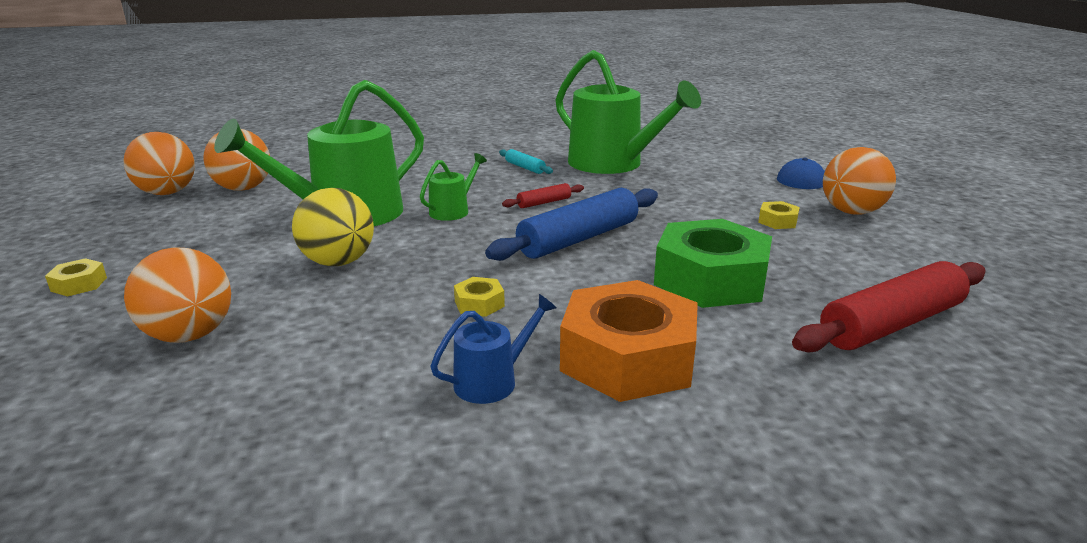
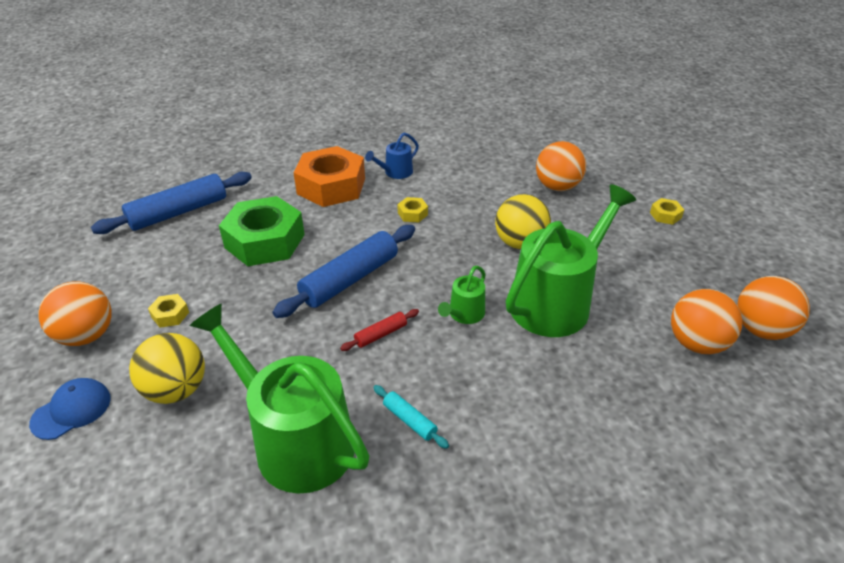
camera: 175 degrees right, 15 degrees up
red rolling pin [792,261,985,353] -> blue rolling pin [91,172,252,234]
none -> yellow ball [129,333,205,404]

